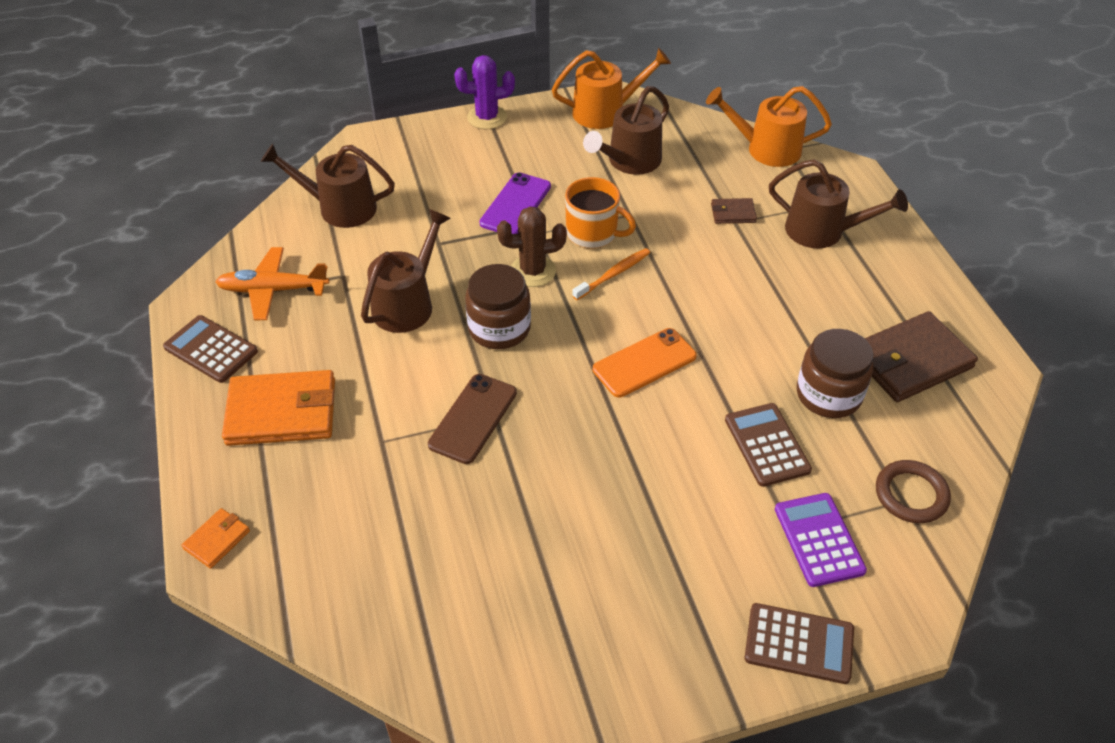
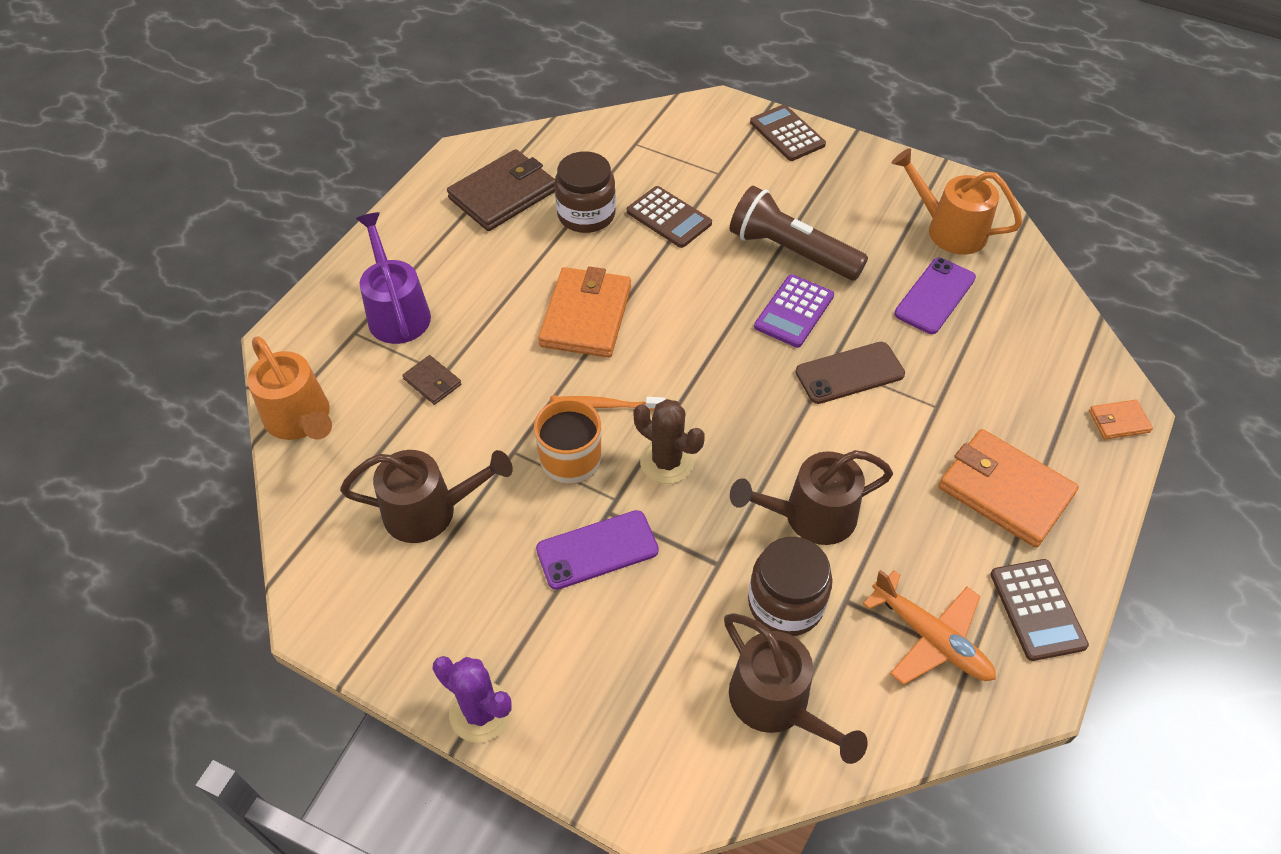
camera: 135 degrees left, 5 degrees up
brown jar [465,264,531,349] -> brown jar moved to [748,537,833,636]
orange watering can [552,48,671,129] -> orange watering can moved to [892,148,1023,254]
orange phone [593,328,697,398] -> none
brown calculator [725,403,812,487] -> brown calculator turned 75 degrees counterclockwise [627,186,712,248]
brown watering can [769,159,908,248] -> purple watering can [356,212,431,344]
purple calculator [775,493,867,587] -> purple calculator moved to [754,274,834,348]
brown wallet [864,311,978,402] -> brown wallet turned 60 degrees counterclockwise [447,149,555,231]
brown ring [876,460,951,523] -> none
none -> orange wallet [538,266,631,358]
none -> brown flashlight [730,186,868,280]
none -> purple phone [894,258,976,334]

